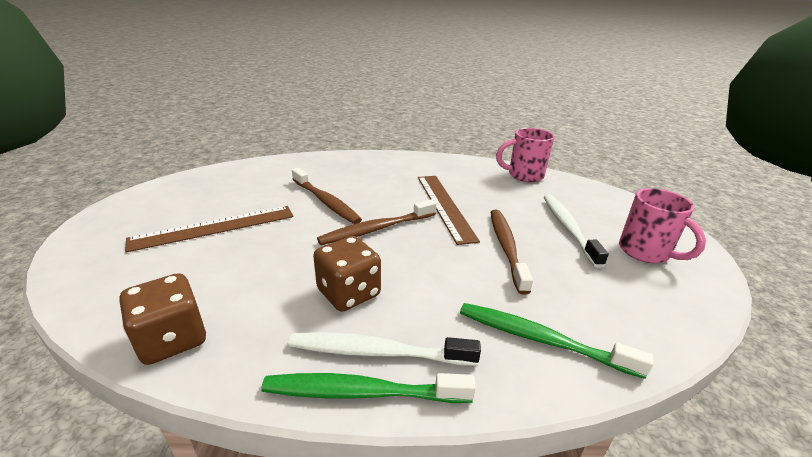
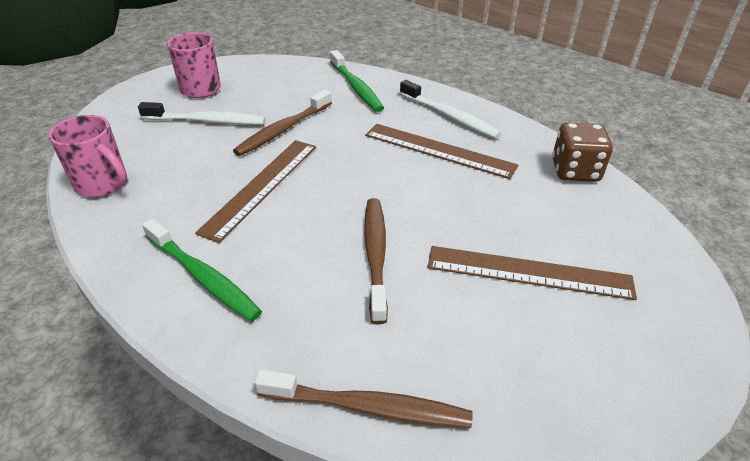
camera: 140 degrees left, 10 degrees up
green toothbrush [261,373,476,403] -> green toothbrush moved to [142,218,262,322]
brown dice [313,236,381,312] -> brown ruler [365,124,518,179]
brown toothbrush [317,199,437,245] -> brown toothbrush moved to [255,369,473,428]
white toothbrush [544,195,609,268] -> white toothbrush turned 120 degrees counterclockwise [138,102,265,125]

